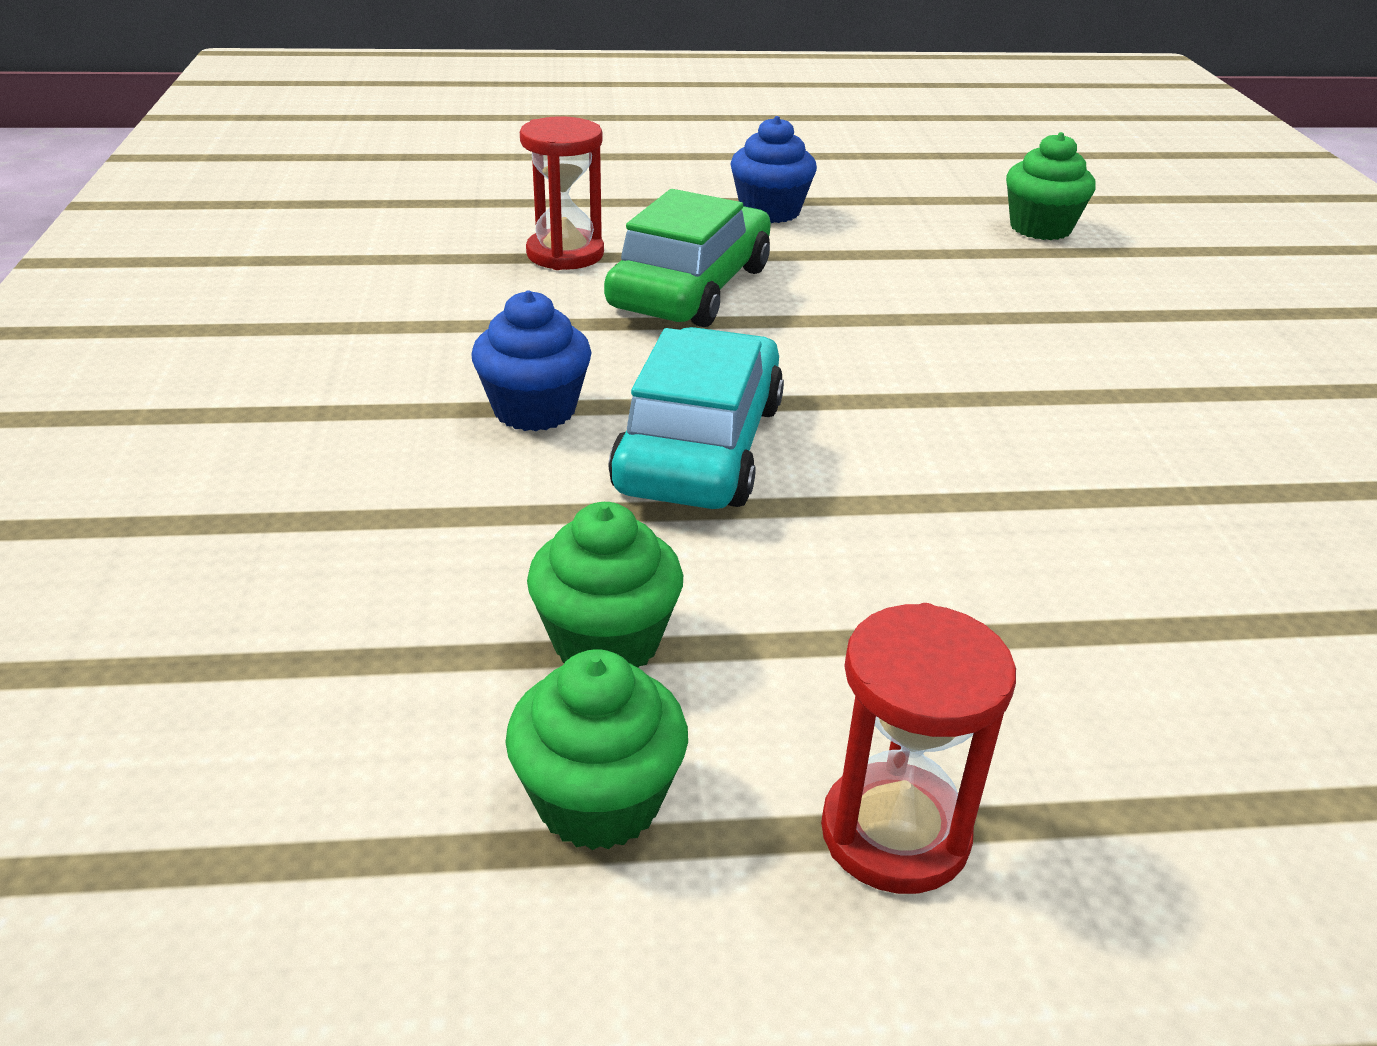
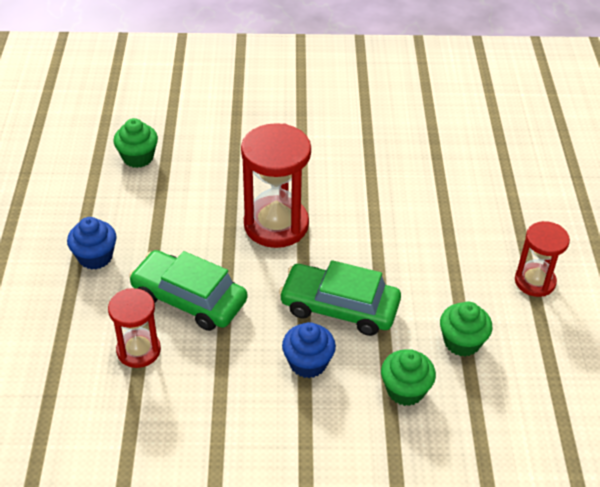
camera: 85 degrees left, 10 degrees up
green cupcake [506,649,688,850] -> green cupcake moved to [381,349,436,406]
turquoise car [608,327,784,509] -> green car [279,260,401,336]
none -> red hourglass [241,123,311,248]

